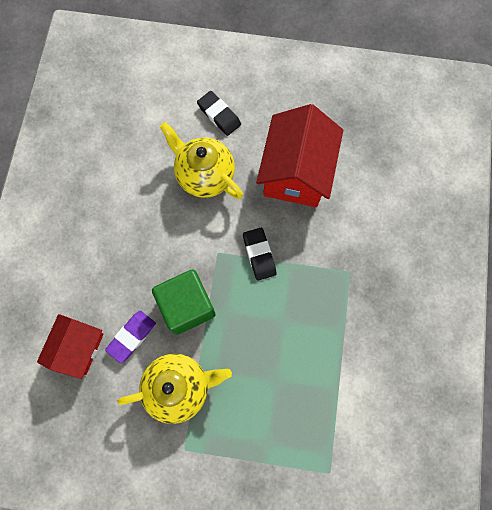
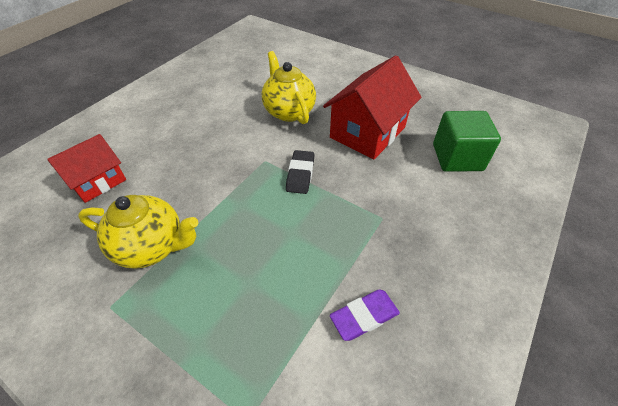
camera: 25 degrees right, 25 degrees down
purple eraser [105,311,156,363] -> purple eraser moved to [330,289,400,341]
green cube [152,269,215,335] -> green cube moved to [433,111,501,172]
black eraser [197,91,241,136] -> none

